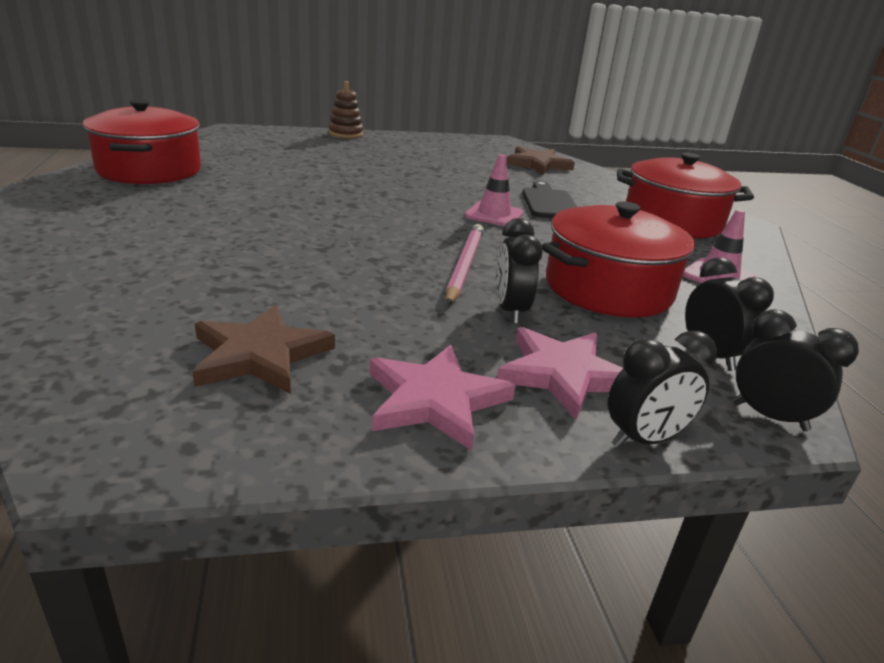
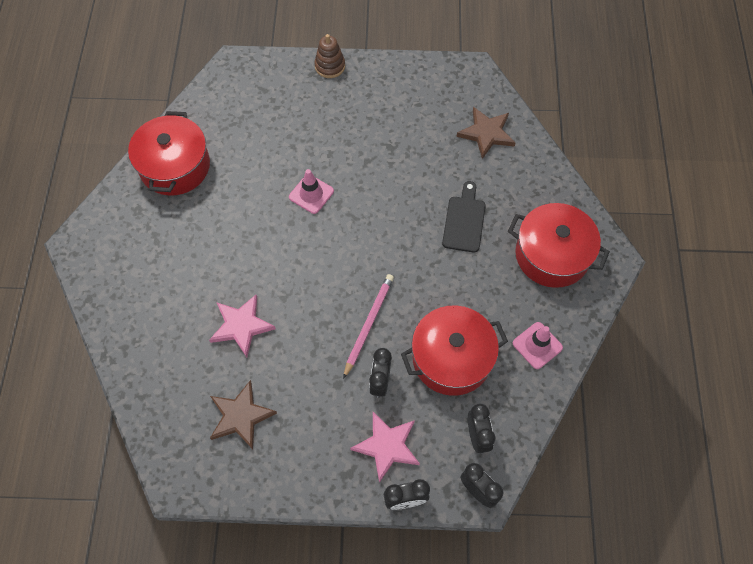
camera: 15 degrees right, 35 degrees up
pink star [369,345,516,451] -> pink star moved to [209,295,276,357]
pink traffic cone [465,154,524,226] -> pink traffic cone moved to [289,169,334,214]

